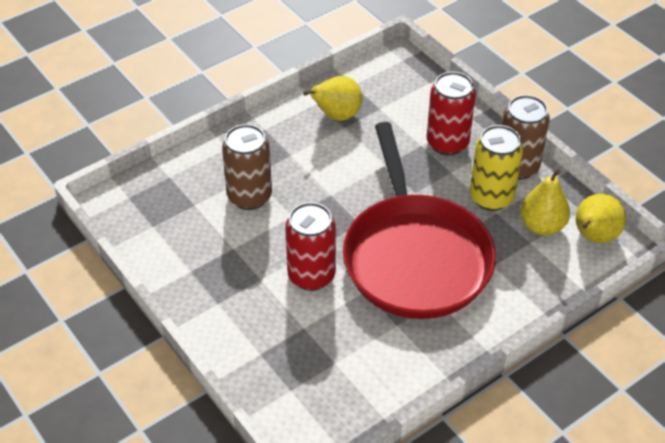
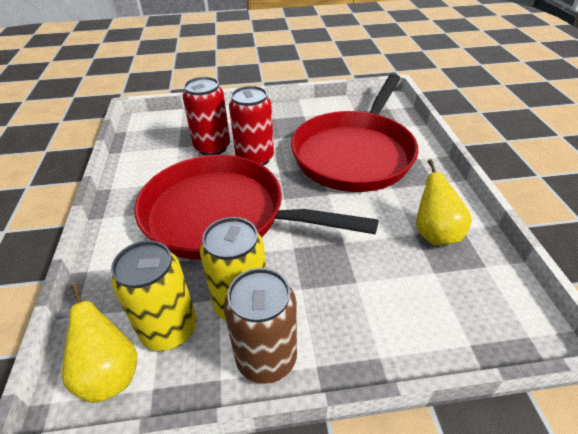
camera: 120 degrees right, 5 degrees down
brown can [222,124,272,210] -> red pan [291,74,418,192]
red can [427,71,476,155] -> red can moved to [183,77,230,156]
yellow pear [520,169,570,235] -> yellow can [111,241,197,351]

